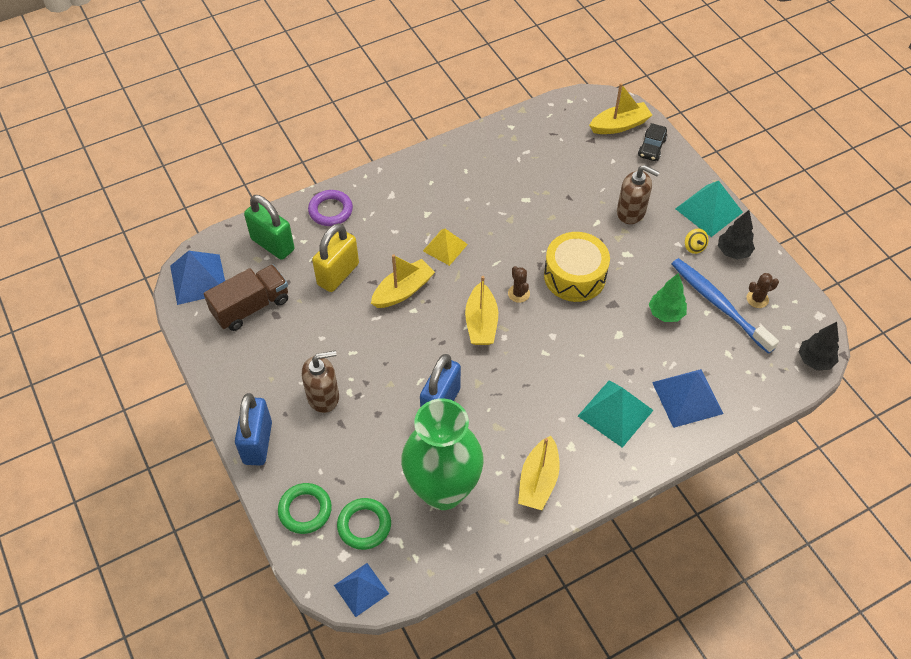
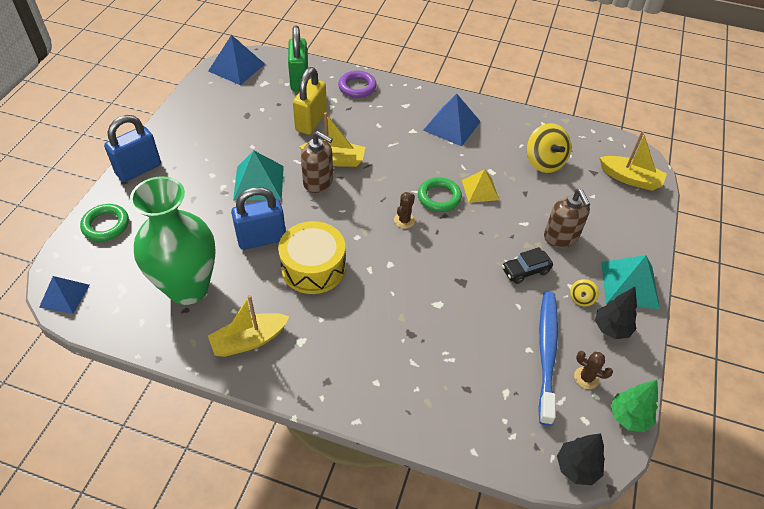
camera: 45 degrees right, 5 degrees down
brown truck [204,265,288,331] -> none
brown soap dispenser [302,350,339,413] -> brown soap dispenser moved to [301,131,333,193]
yellow padlock [312,223,359,292] -> yellow padlock turned 60 degrees counterclockwise [293,67,327,135]
green ring [337,498,391,550] -> green ring moved to [418,177,462,212]
yellow pyramid [423,229,468,266] -> yellow pyramid moved to [462,169,499,203]
yellow boat [465,276,498,345] -> none
yellow drum [544,232,610,302] -> yellow drum moved to [278,221,346,294]
turquoise pyramid [578,380,654,448] -> turquoise pyramid moved to [233,151,284,201]
black car [638,123,667,161] -> black car moved to [502,247,553,284]
green tree [649,273,687,322] -> green tree moved to [611,380,658,432]
blue pyramid [652,369,724,428] -> blue pyramid moved to [423,94,481,146]
none -> yellow spinning top [527,123,571,173]

